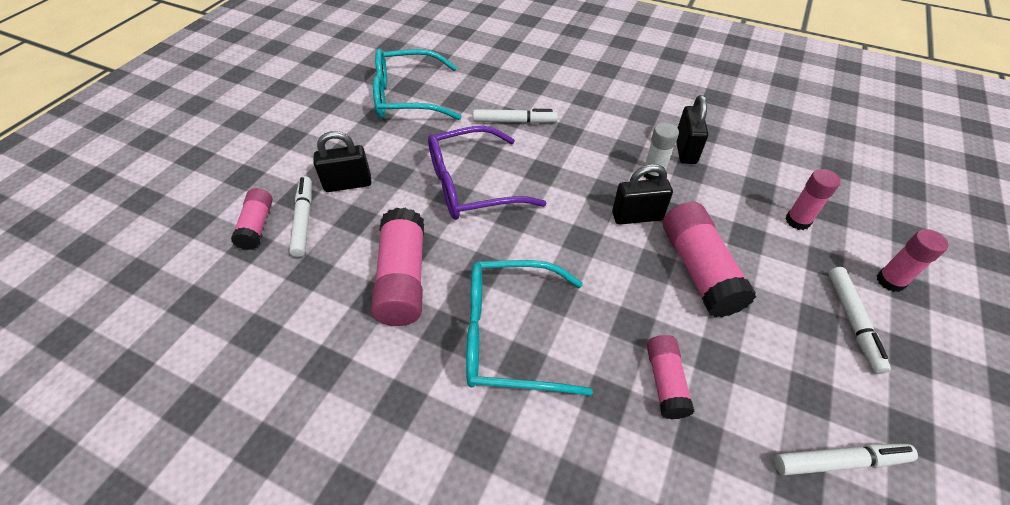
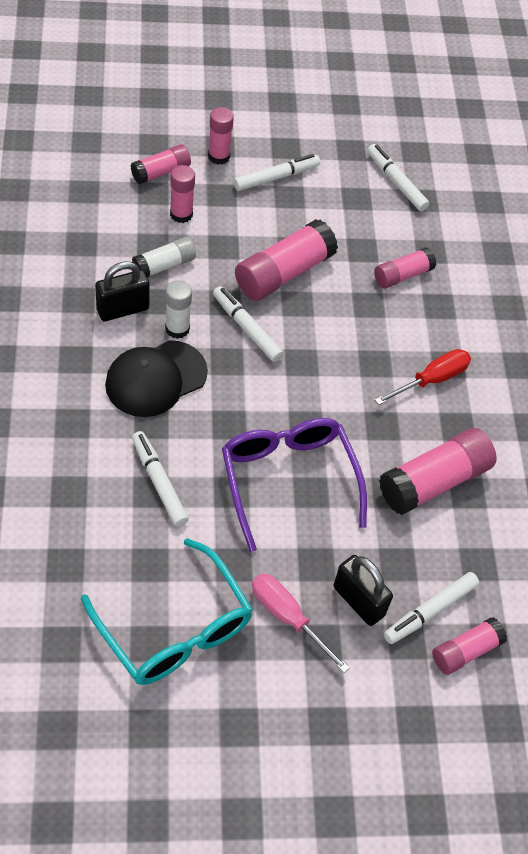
camera: 125 degrees left, 5 degrees up
purple glasses [428,126,546,220] -> purple glasses turned 150 degrees counterclockwise [222,418,367,552]
turquoise glasses [466,260,593,396] -> red screwdriver [375,349,471,405]
black padlock [612,164,673,225] -> white marker [213,286,284,362]
none -> black cap [105,340,208,417]
none -> pink glue stick [131,144,191,185]
none -> white glue stick [132,237,196,277]
none -> pink screwdriver [252,573,350,673]

